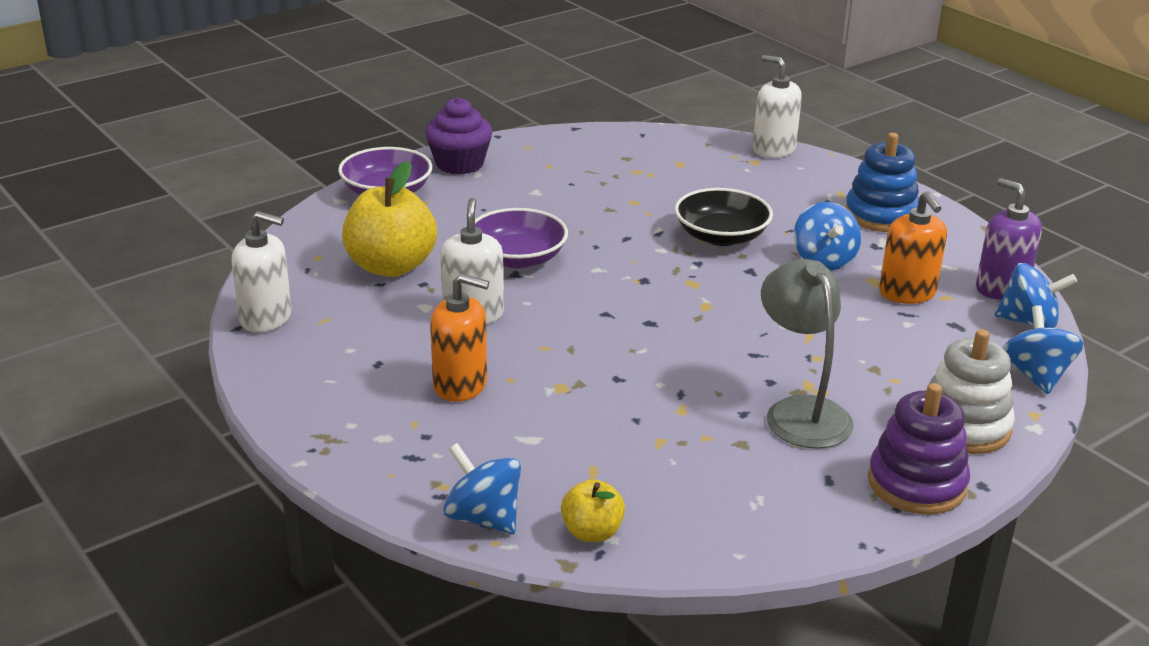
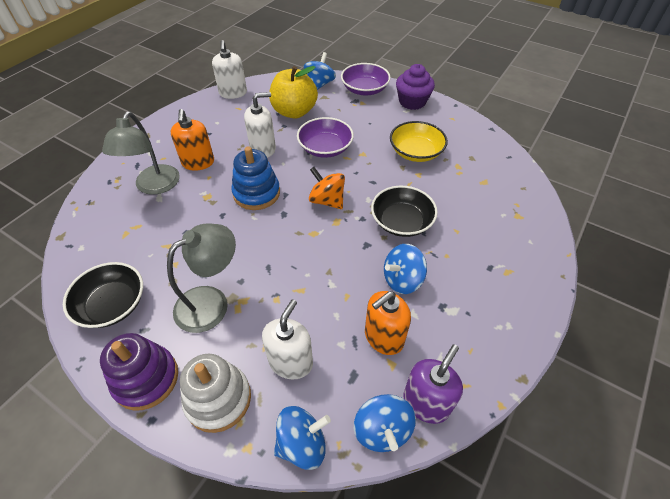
camera: 70 degrees right, 20 degrees up
blue spinning top [443,443,521,534] -> blue spinning top moved to [304,52,336,90]
yellow apple [561,479,625,542] -> none
white soap dispenser [753,55,802,158] -> white soap dispenser moved to [262,299,313,380]
blue stacking toy [845,133,919,232] -> blue stacking toy moved to [231,146,280,210]
none -> black bowl [63,262,143,328]
none -> grey lamp [102,111,180,195]
none -> orange spinning top [309,167,345,209]
none -> yellow bowl [390,121,448,162]

